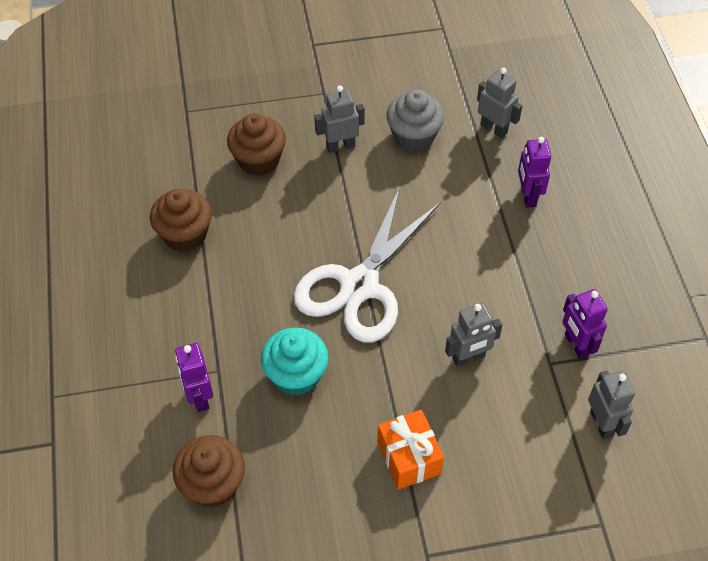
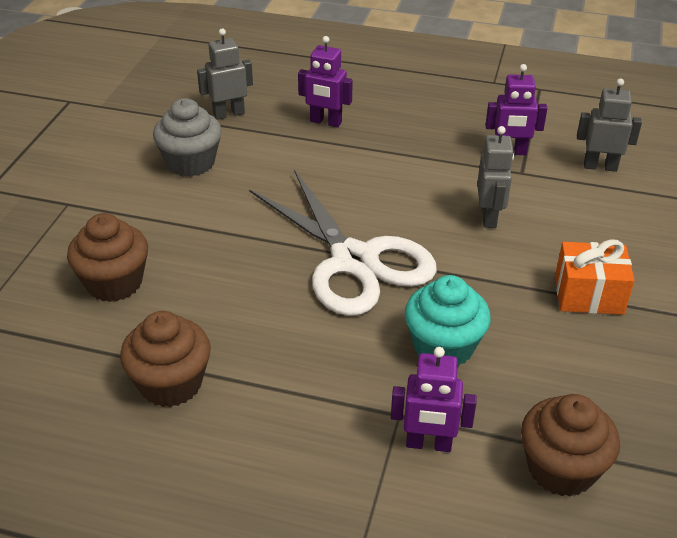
camera: 65 degrees left, 15 degrees down
grey robot [314,85,365,153] -> none

